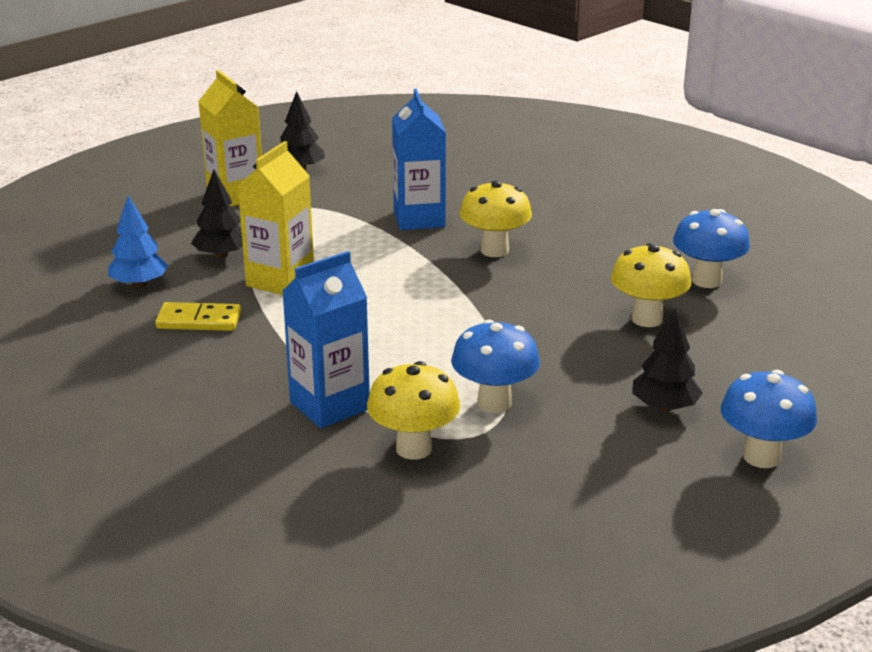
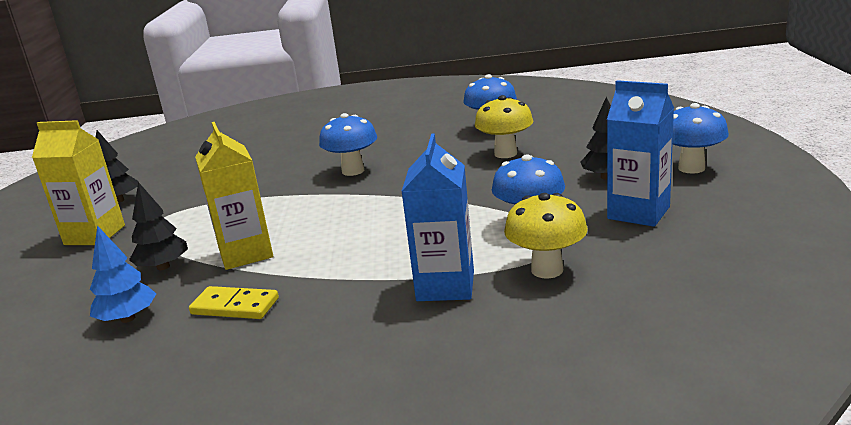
camera: 45 degrees left, 5 degrees down
yellow domino [155,302,241,331] -> yellow domino turned 60 degrees clockwise [189,286,279,319]
blue carton [392,89,446,230] -> blue carton moved to [607,80,674,227]
yellow mushroom [459,180,532,257] -> blue mushroom [319,113,377,176]

